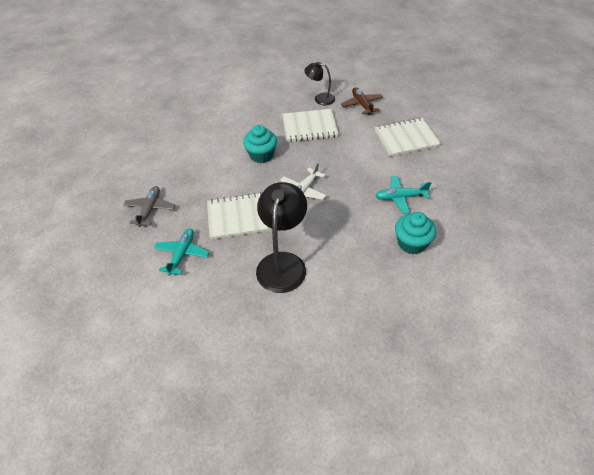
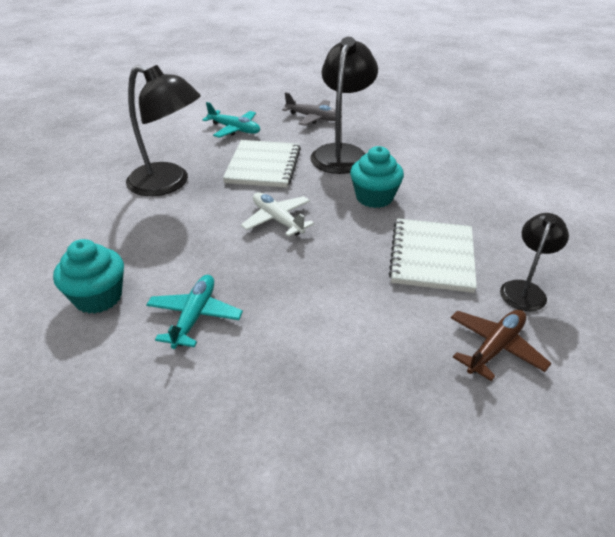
camera: 105 degrees right, 10 degrees down
brown plane [341,87,383,115] -> brown plane turned 45 degrees counterclockwise [451,310,551,381]
white notebook [374,118,441,157] -> none
none -> black lamp [310,37,378,174]

